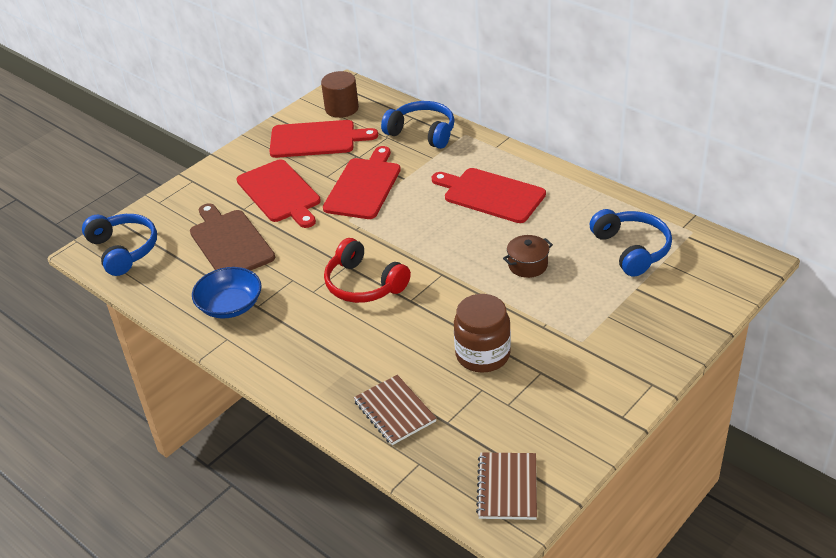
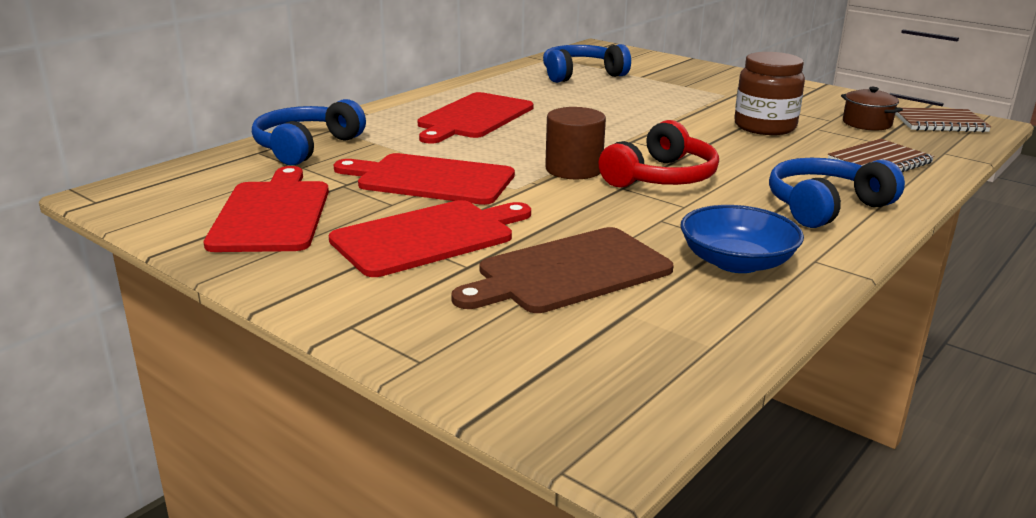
camera: 95 degrees left, 15 degrees down
blue headphones [82,214,157,276] -> blue headphones moved to [769,158,905,228]
brown cylinder [321,71,359,118] -> brown cylinder moved to [545,107,606,179]
brown pot [503,235,553,278] -> brown pot moved to [841,87,903,131]

